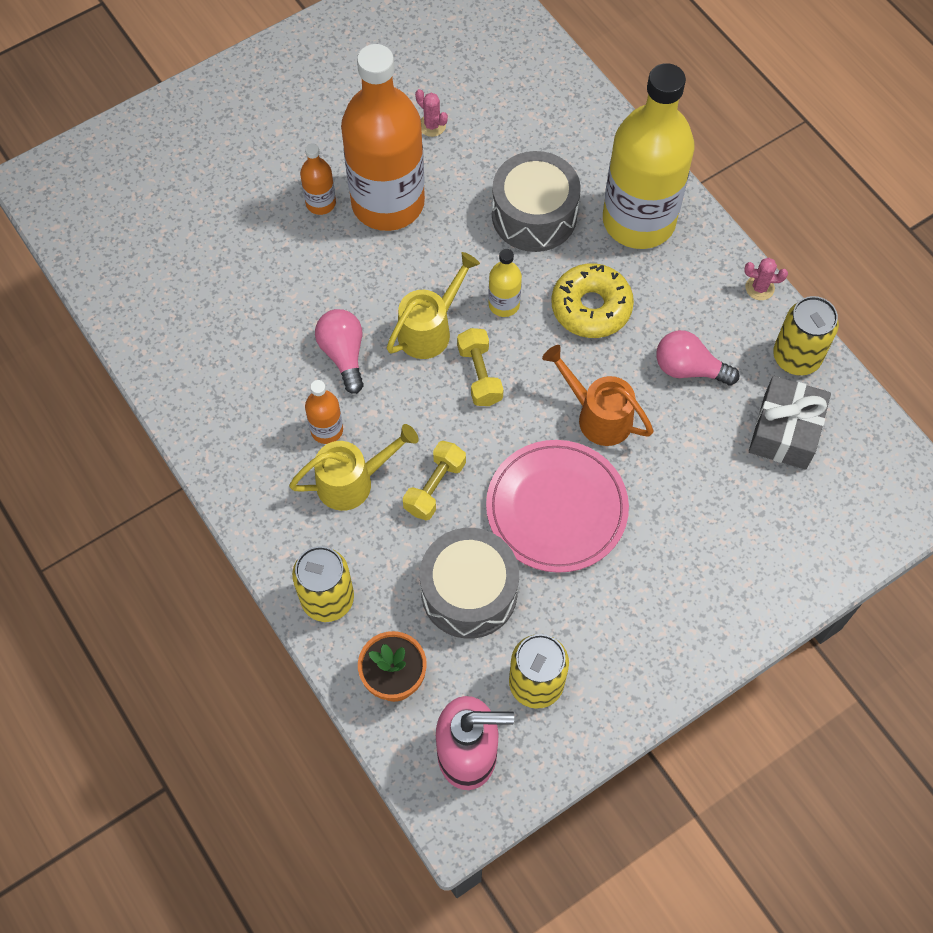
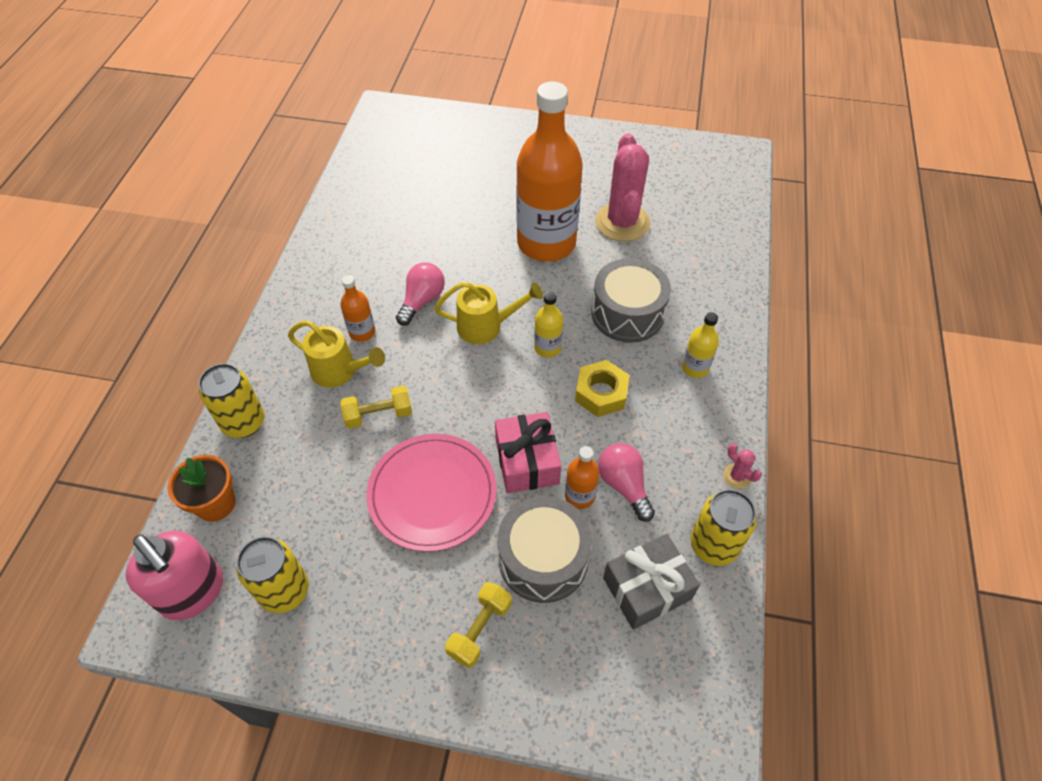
camera: 45 degrees right, 10 degrees down
orange bottle [300,143,336,215] -> orange bottle moved to [565,446,600,509]
pink cactus [415,89,448,137] -> pink cactus [595,133,650,242], size x2.45
grey drum [420,528,519,639] -> grey drum moved to [498,496,592,603]
yellow dumbbell [457,328,504,406] -> yellow dumbbell moved to [445,582,512,668]
orange watering can [542,345,654,446] -> pink gift [495,412,561,493]
yellow donut [551,263,634,338] -> yellow nut [575,360,630,417]
yellow bottle [603,63,695,249] -> yellow bottle [682,312,719,378], size x0.41

